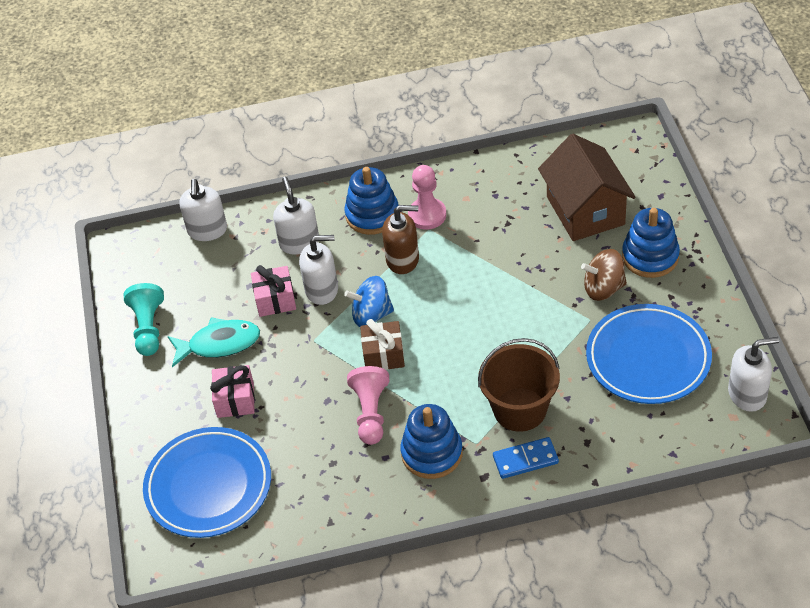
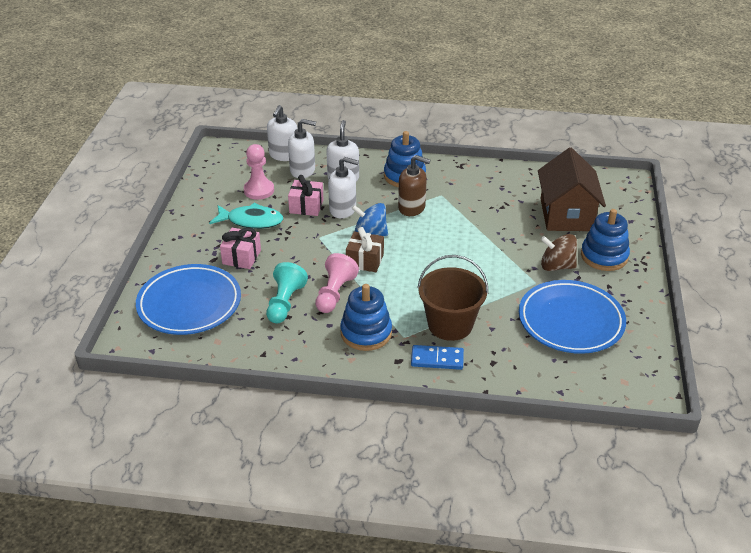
camera: 15 degrees right, 10 degrees down
turquoise pawn [124,283,164,356] -> turquoise pawn moved to [266,262,308,323]
pink pawn [408,165,446,230] -> pink pawn moved to [244,144,274,200]
white soap dispenser [728,337,779,412] -> white soap dispenser moved to [288,119,316,178]

